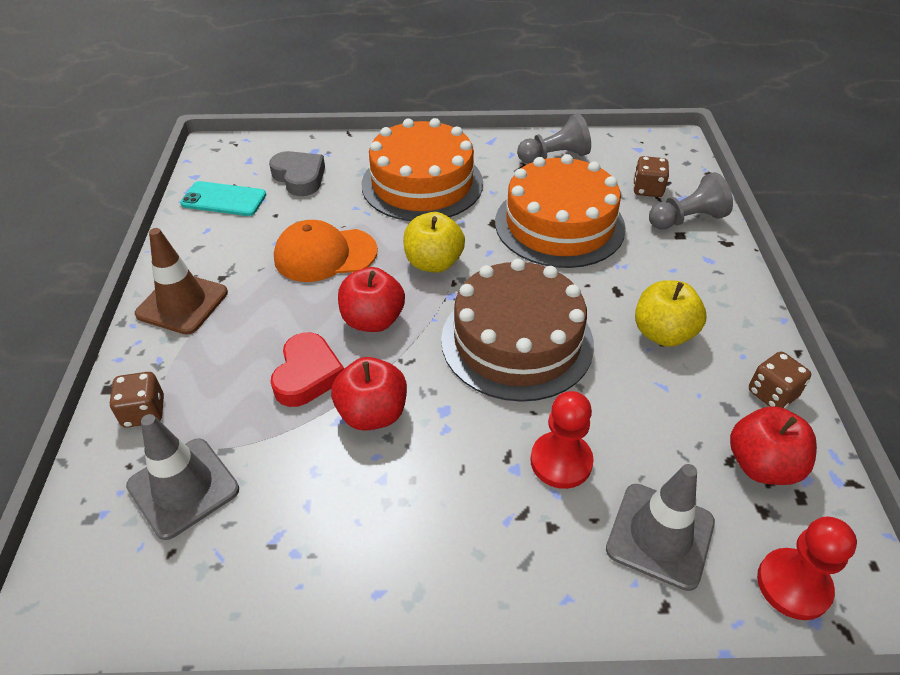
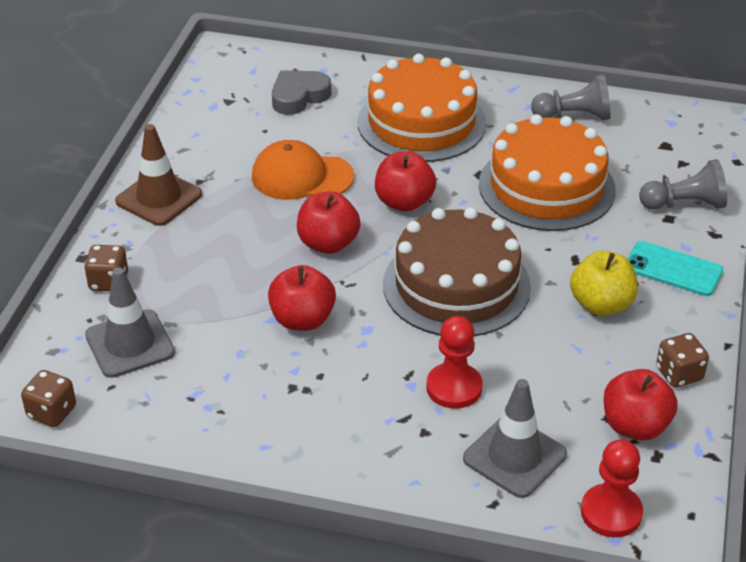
camera: 15 degrees right, 5 degrees down
turquoise phone [180,181,266,216] -> turquoise phone moved to [627,241,723,296]
grey heart [269,151,325,196] -> grey heart turned 105 degrees counterclockwise [272,70,331,115]
red heart [271,332,344,407] -> none
yellow apple [403,212,465,273] -> red apple [375,151,436,212]
brown dice [633,156,669,197] -> brown dice moved to [21,370,76,427]

